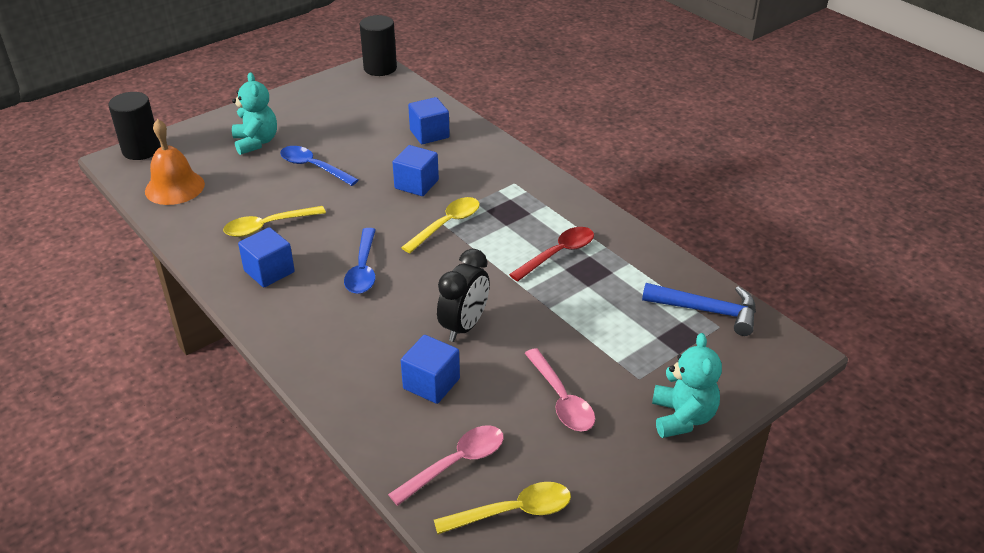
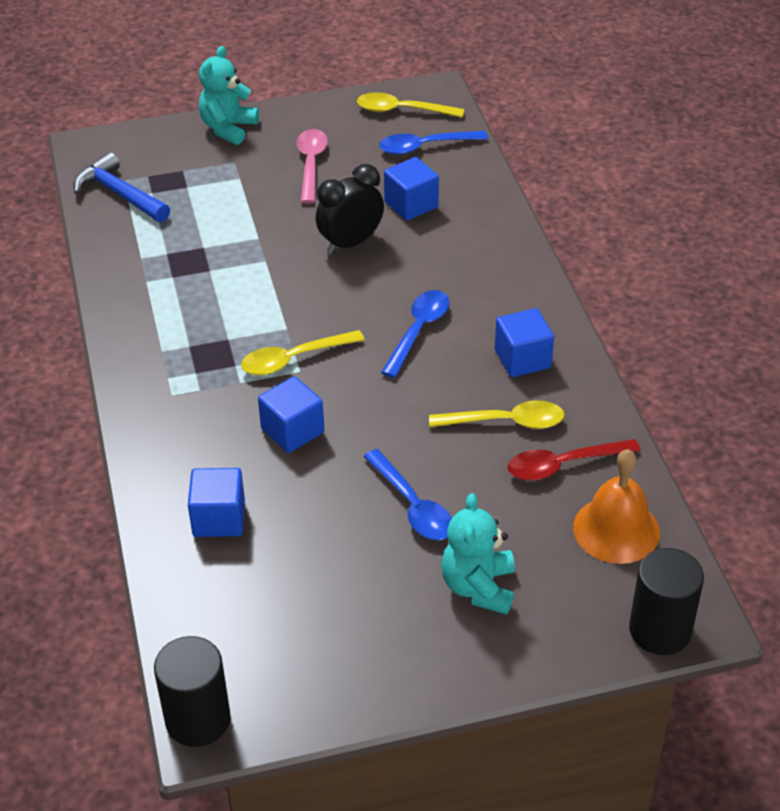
camera: 155 degrees left, 5 degrees up
pink spoon [388,425,504,506] -> blue spoon [379,131,488,155]
red spoon [509,227,594,281] -> red spoon moved to [508,439,641,481]

